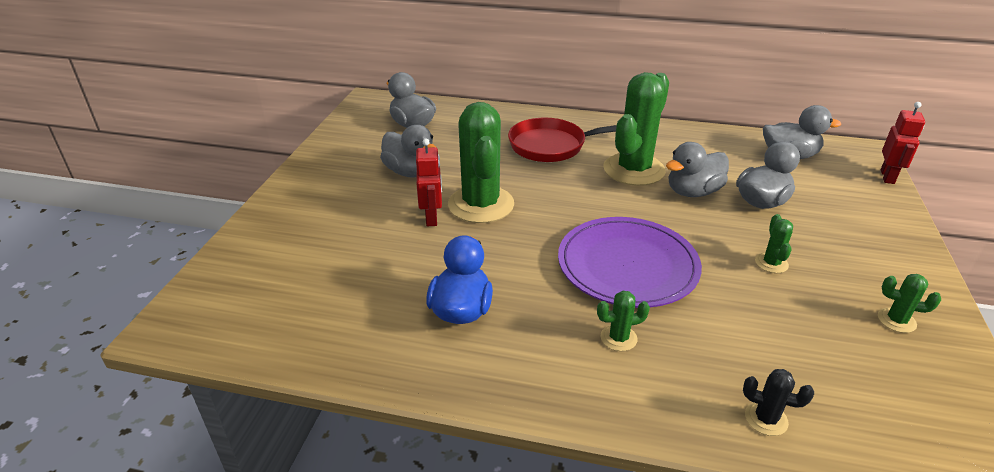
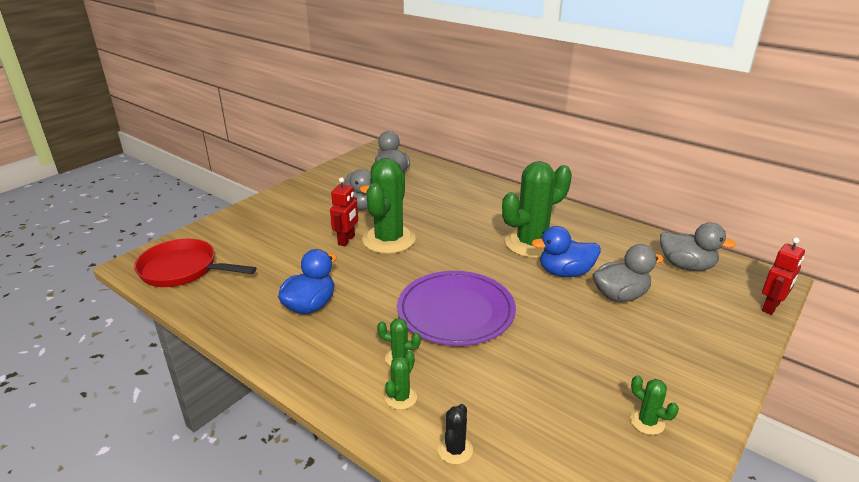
camera: 25 degrees right, 5 degrees down
red pan [508,118,617,162] -> red pan moved to [134,239,257,287]
grey duck [666,142,729,197] -> blue duck [531,226,601,277]
black cactus [743,369,814,436] -> black cactus turned 60 degrees clockwise [438,404,473,465]
green cactus [755,214,793,273] -> green cactus moved to [385,351,417,410]

